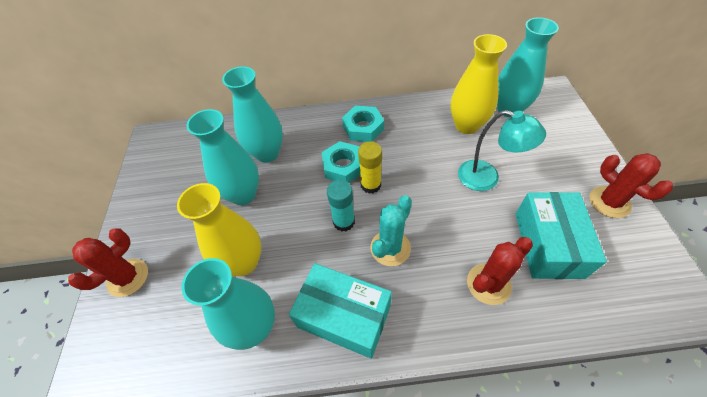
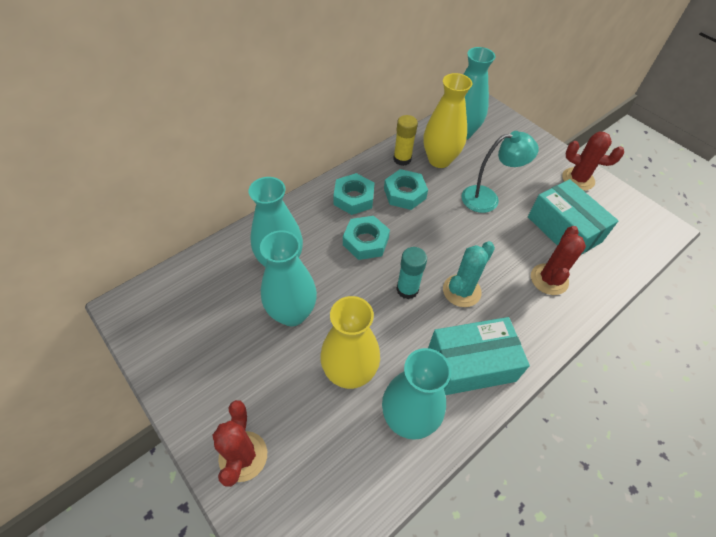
camera: 40 degrees left, 0 degrees up
yellow glue stick [358,141,382,194] -> yellow glue stick moved to [393,115,418,166]
turquoise cactus [370,195,412,266] -> turquoise cactus turned 45 degrees clockwise [443,241,495,307]
none -> turquoise nut [384,169,428,210]

